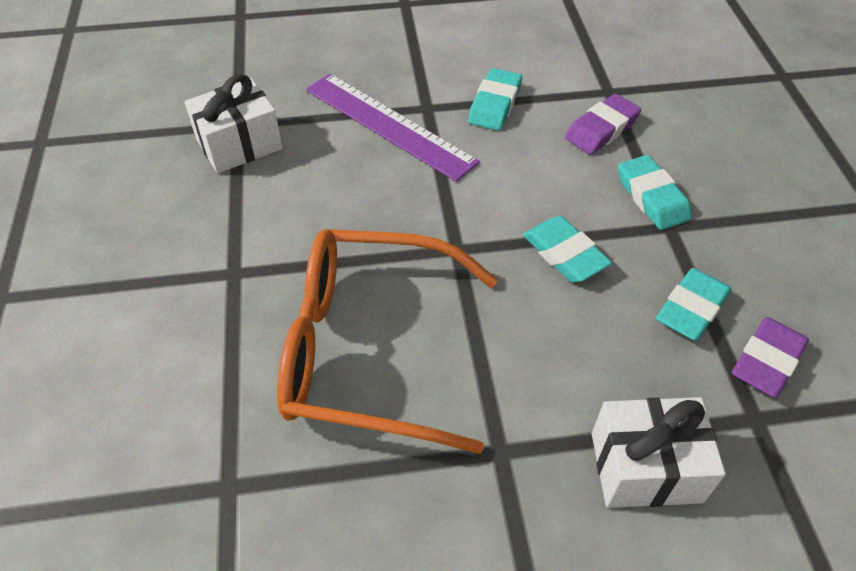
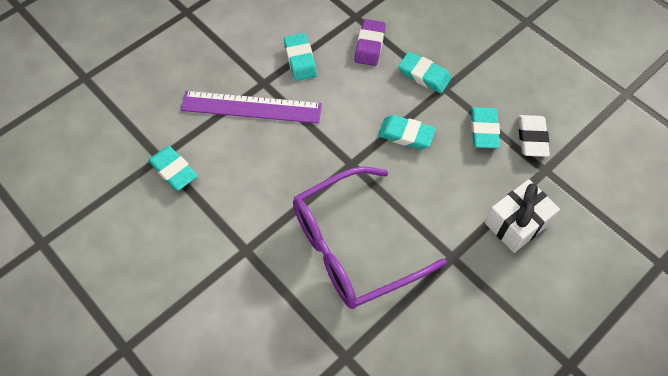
camera: 35 degrees left, 10 degrees up
white gift [184,74,283,173] -> turquoise eraser [148,146,198,191]
orange glasses [277,229,498,454] -> purple glasses [293,166,447,309]
purple eraser [732,317,809,398] -> white eraser [518,115,550,157]

